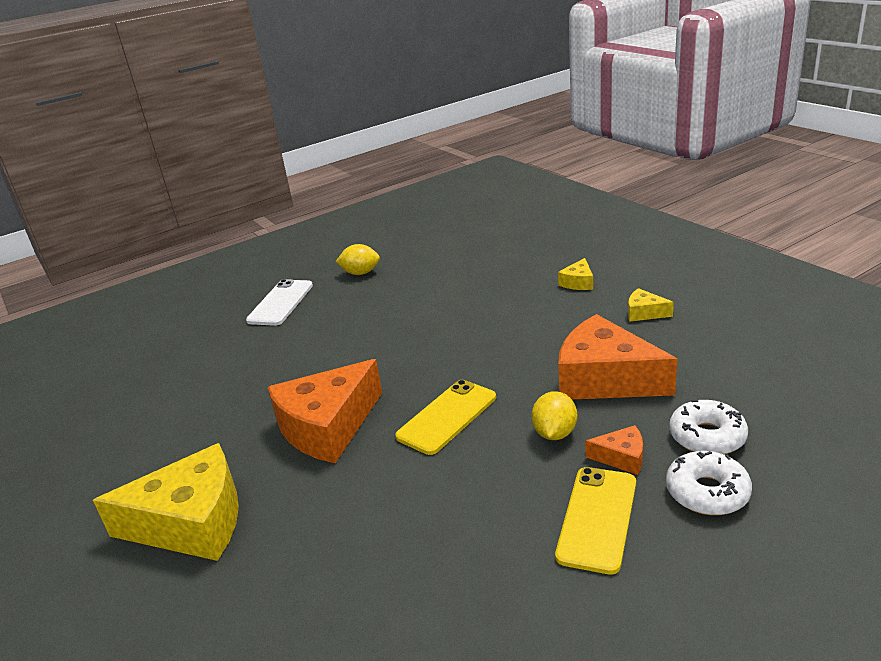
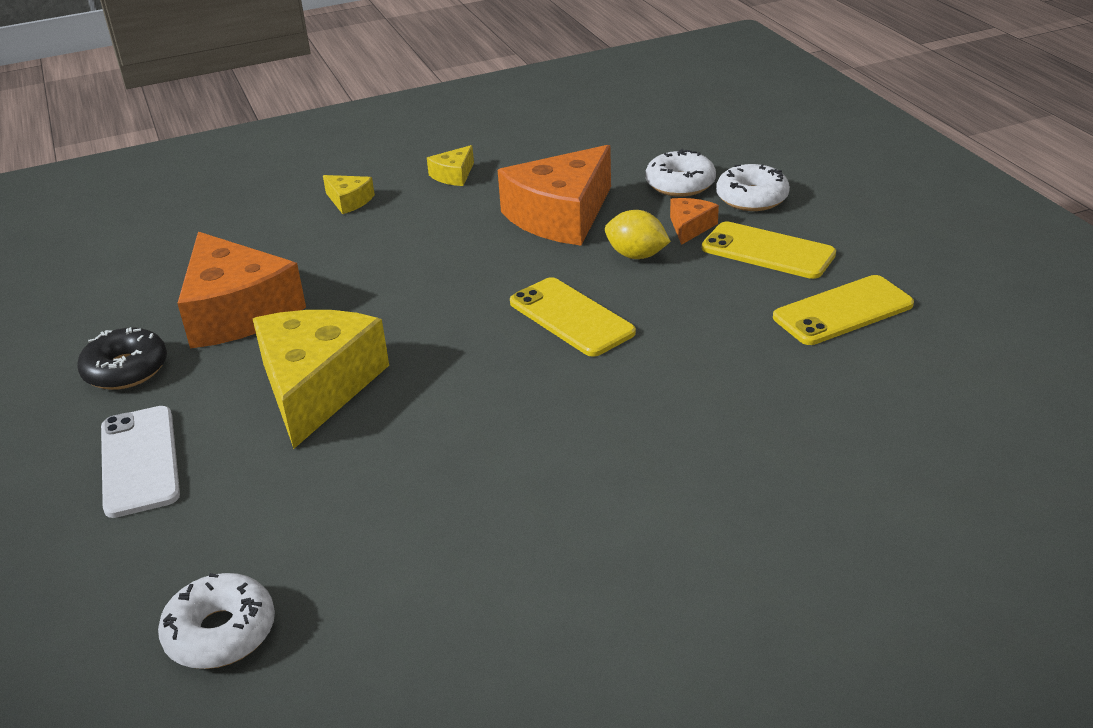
camera: 80 degrees left, 5 degrees up
yellow cheese [93,443,239,561] -> yellow cheese moved to [253,310,389,449]
white phone [246,279,313,326] -> white phone turned 45 degrees clockwise [101,406,180,518]
orange cheese [267,359,382,463] -> orange cheese moved to [177,232,306,349]
yellow lemon [336,244,380,275] -> black donut [77,327,167,390]
none -> white donut [158,573,275,669]
none -> yellow phone [773,275,914,345]

